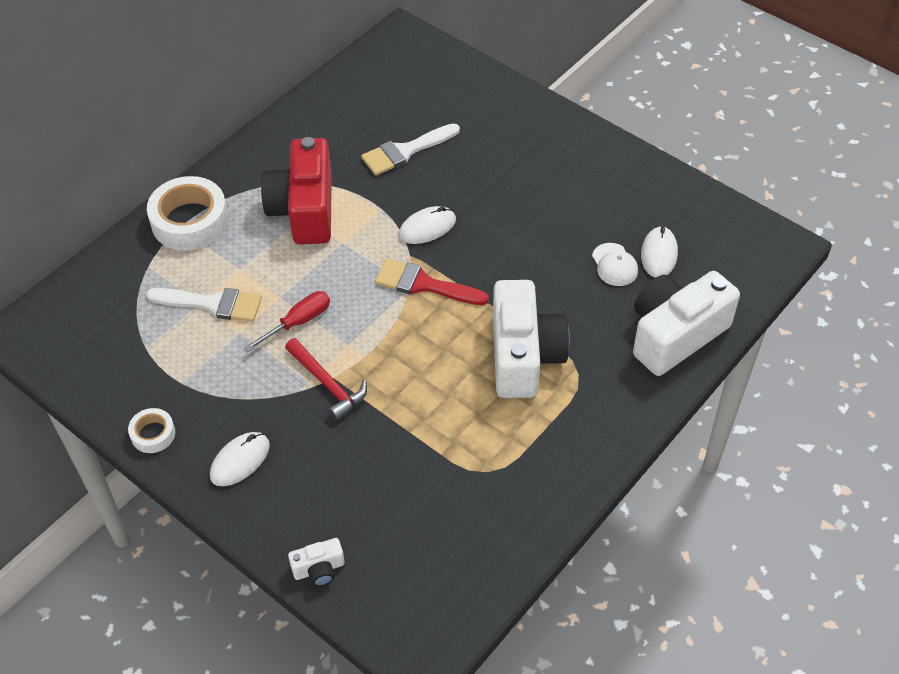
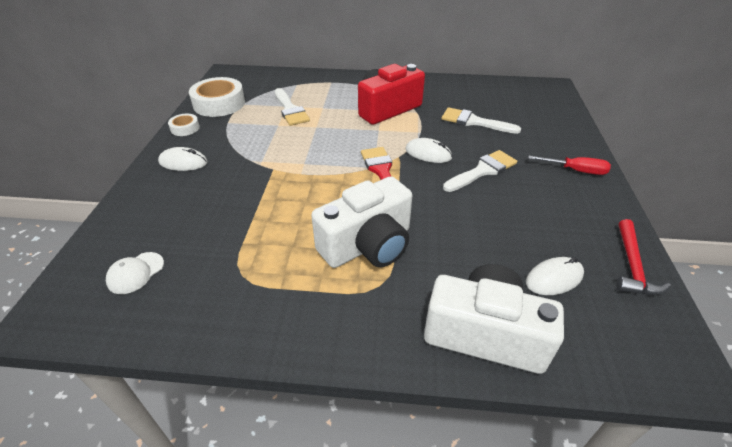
camera: 55 degrees right, 10 degrees down
white tape [147,176,229,251] -> white tape moved to [189,77,245,117]
red screwdriver [244,291,330,352] -> red screwdriver moved to [529,156,611,175]
red hammer [285,338,367,421] -> red hammer moved to [617,219,671,295]
white camera [288,538,345,586] -> none
white cap [592,243,638,286] -> white cap moved to [106,252,164,294]
none -> white brush [443,150,517,192]

